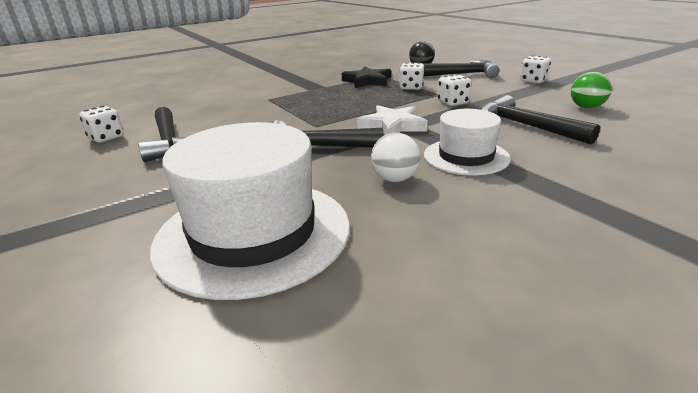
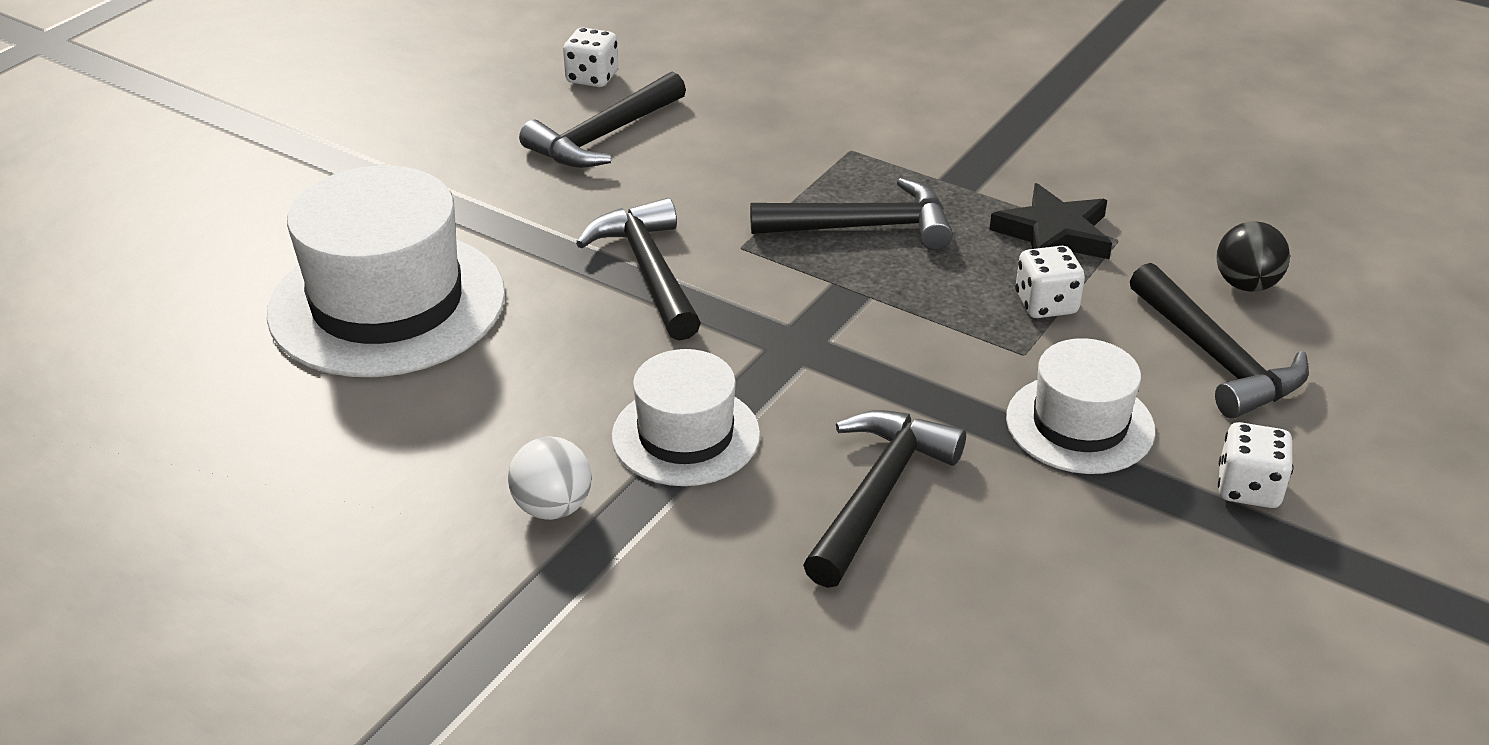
camera: 65 degrees right, 10 degrees up
white star [357,105,428,135] -> none
white ball [371,133,421,182] -> white ball moved to [508,436,592,520]
white dice [437,74,472,106] -> none
green ball [571,72,612,108] -> none
none -> black hammer [750,178,953,250]
none -> white hat [1006,338,1155,474]

